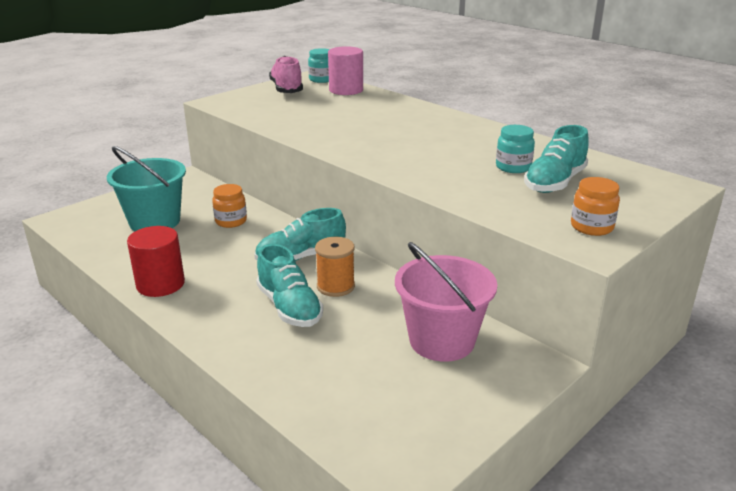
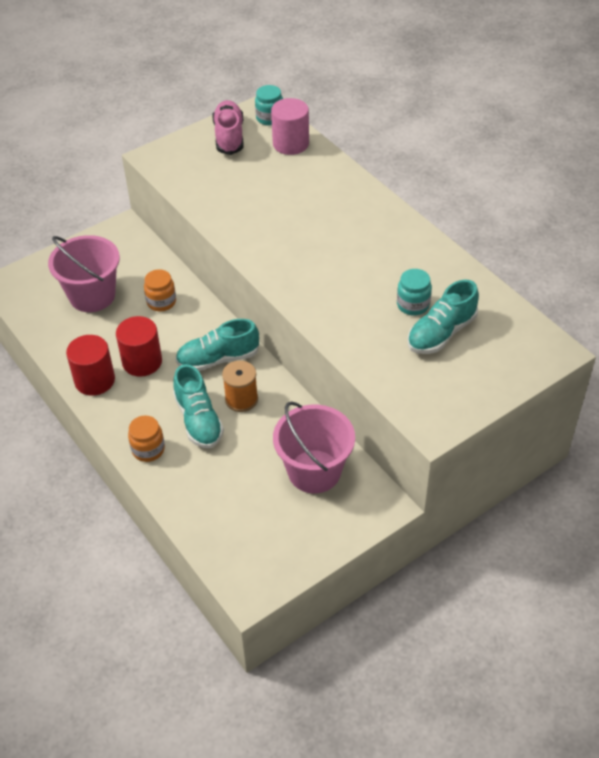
camera: 10 degrees right, 20 degrees up
turquoise bucket [107,146,186,231] -> pink bucket [48,235,120,312]
orange jar [571,177,620,236] -> orange jar moved to [128,416,165,462]
none -> red cylinder [116,316,162,377]

